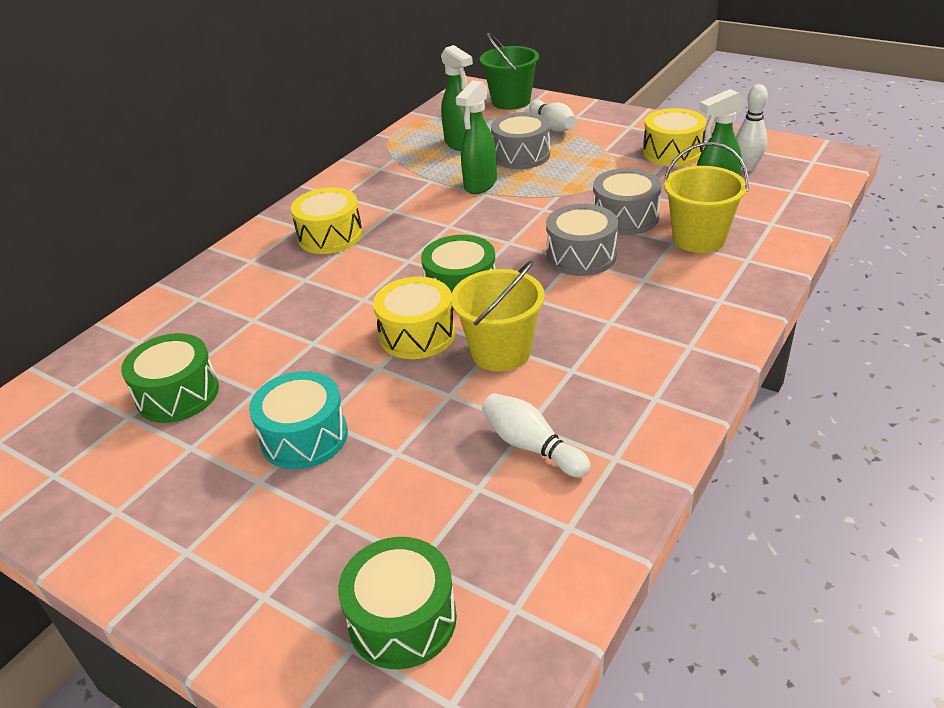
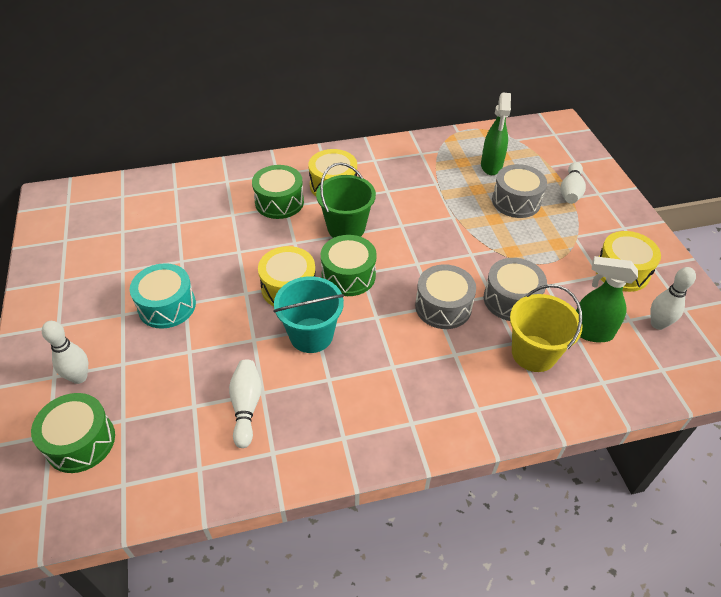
camera: 40 degrees right, 10 degrees up
green drum [121,333,219,423] -> green drum moved to [252,165,304,219]
yellow bucket [451,260,545,372] -> turquoise bucket [273,276,344,353]
green spray bottle [455,80,497,194] -> none
green bucket [480,33,539,110] -> green bucket moved to [316,163,376,238]
none -> white bowling pin [42,321,88,384]

